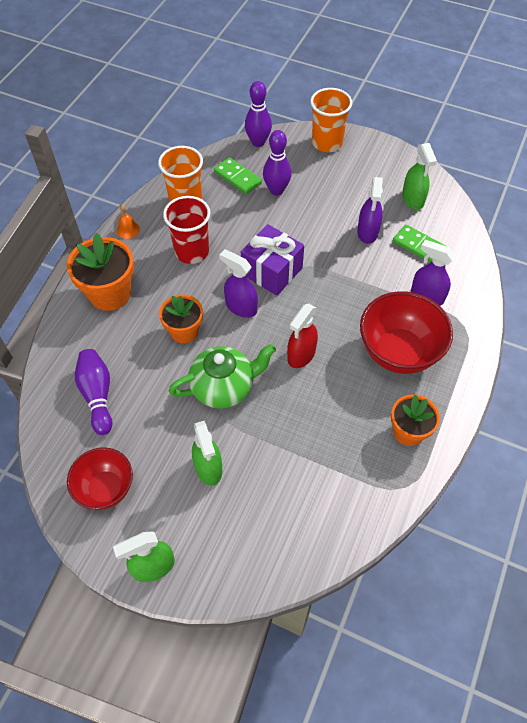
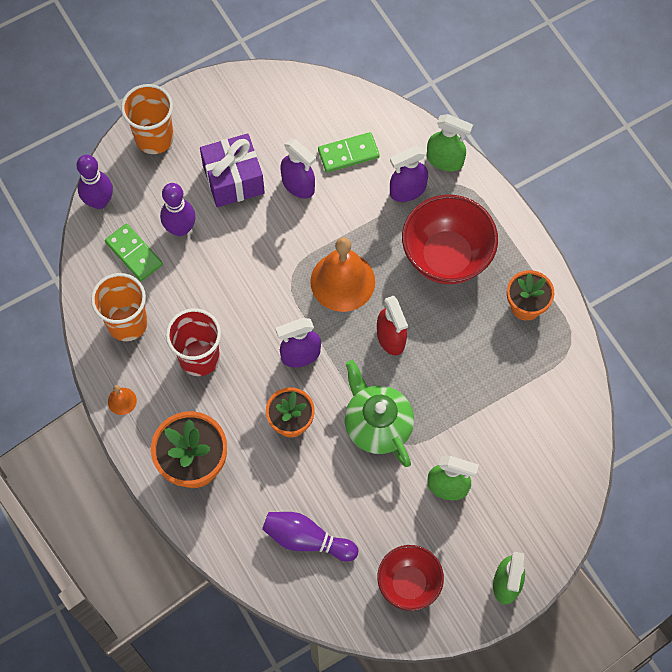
camera: 55 degrees left, 10 degrees up
green teapot [169,344,276,409] -> green teapot turned 45 degrees counterclockwise [345,360,414,467]
green domino [214,157,262,195] -> green domino turned 60 degrees clockwise [105,224,163,281]
purple gift [241,224,304,295] -> purple gift moved to [200,133,265,207]
green spray bottle [402,143,437,210] -> green spray bottle moved to [427,114,473,171]
none -> orange bell [310,237,375,312]

